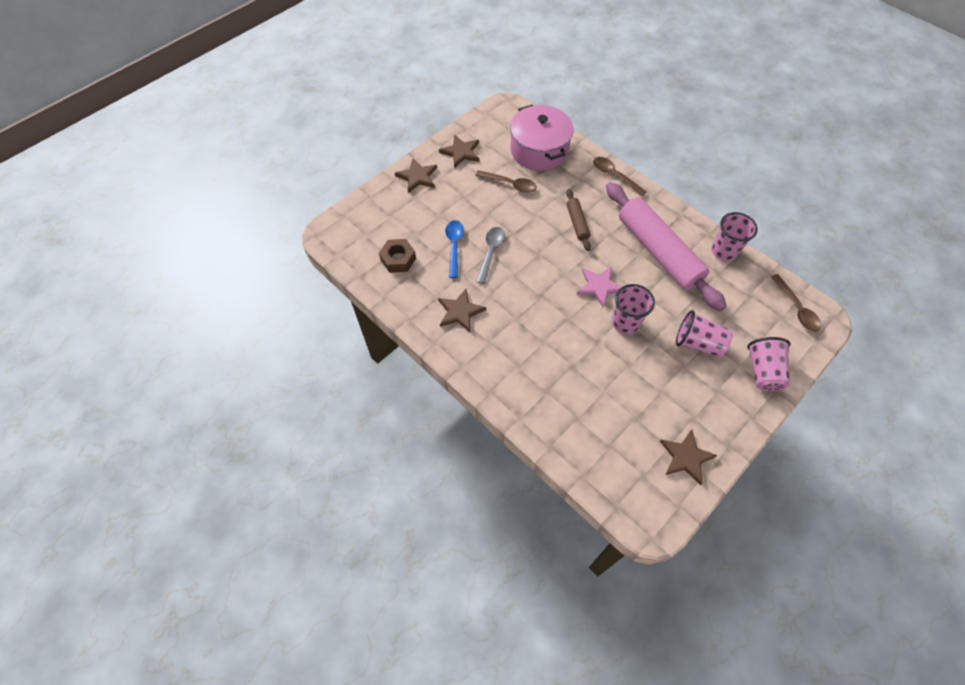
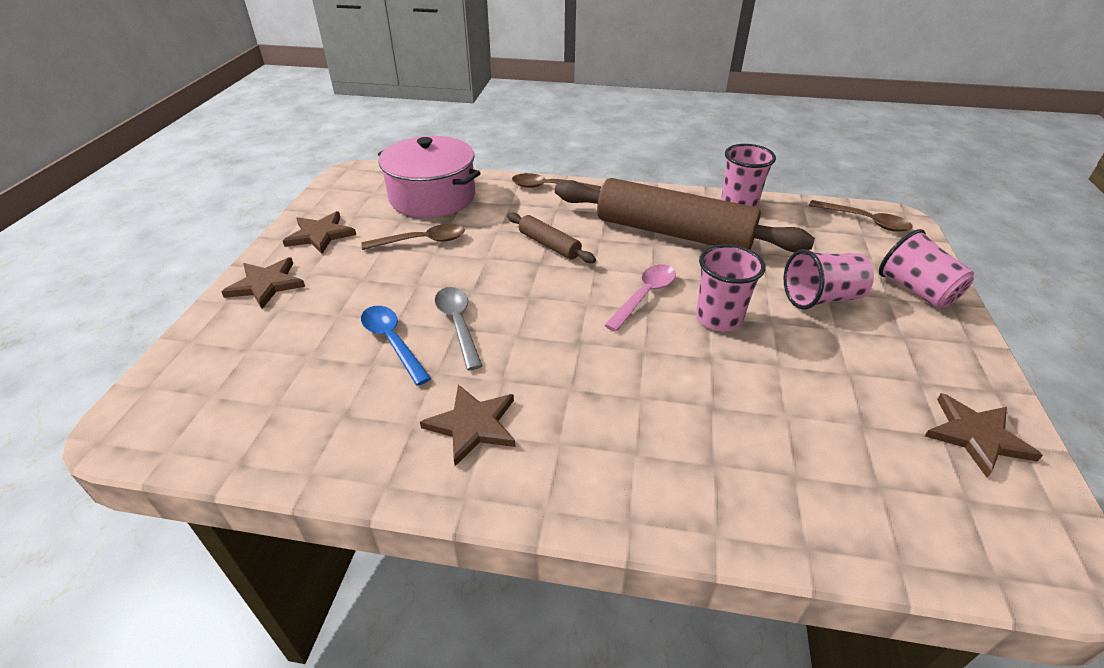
camera: 35 degrees left, 20 degrees down
brown nut [379,239,416,273] -> none
pink star [577,266,621,308] -> pink spoon [604,264,676,332]
pink rolling pin [606,182,727,311] -> brown rolling pin [555,178,815,252]

